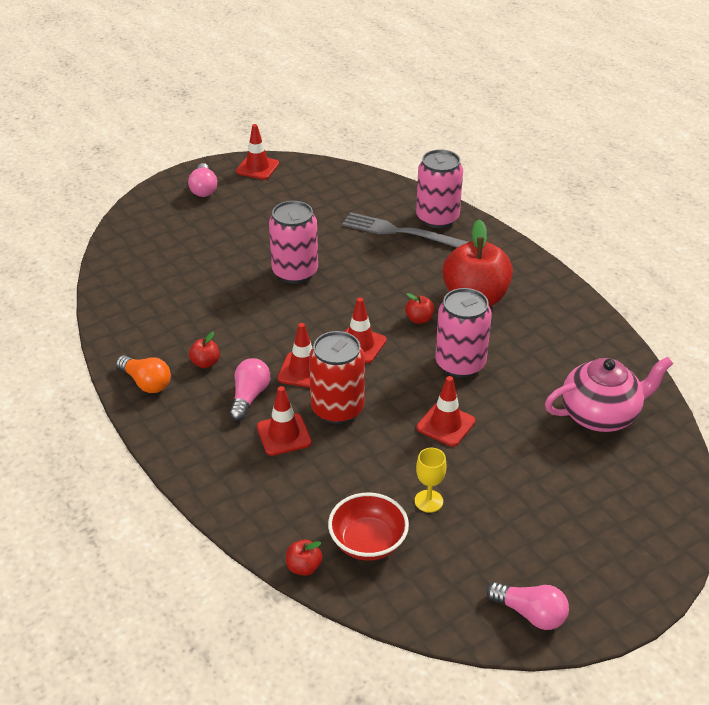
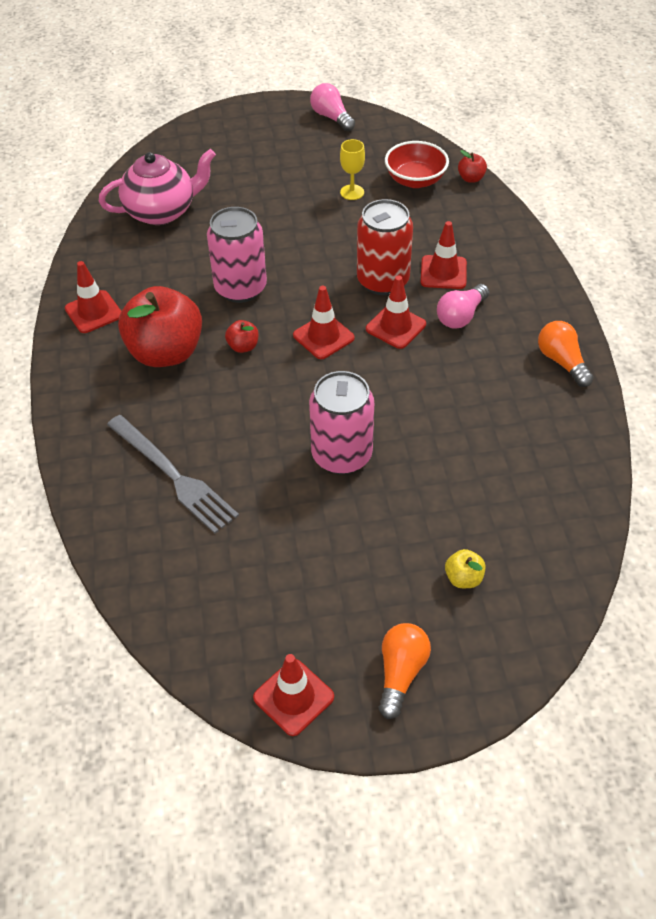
camera: 155 degrees left, 10 degrees up
pink light bulb [188,163,217,197] -> orange light bulb [379,623,431,719]
red apple [189,332,219,368] -> none
pink can [416,149,463,228] -> none
red traffic cone [417,376,476,447] -> red traffic cone moved to [65,261,121,333]
pink teapot [545,357,673,432] -> pink teapot turned 150 degrees clockwise [99,149,216,225]
none -> yellow apple [445,549,485,588]

